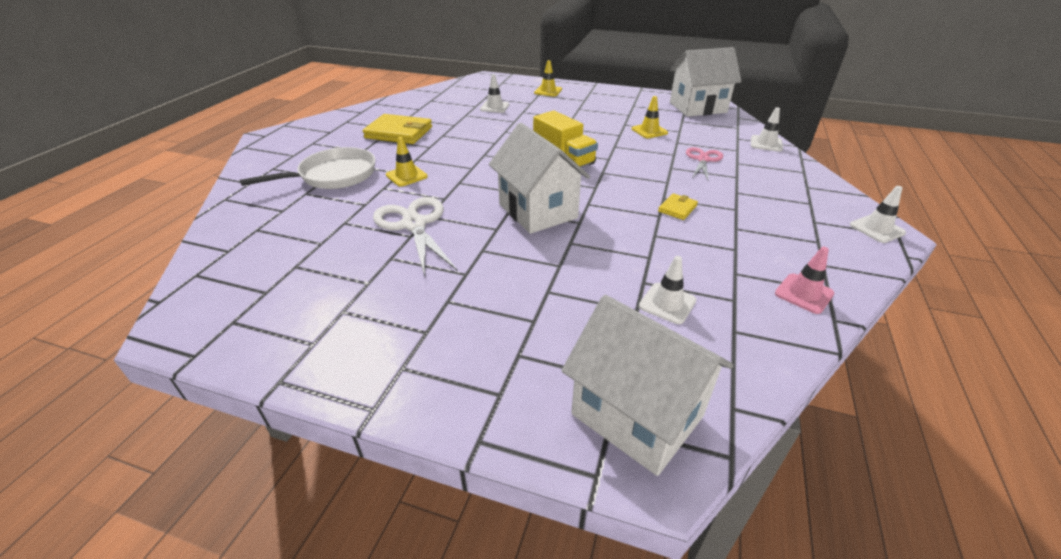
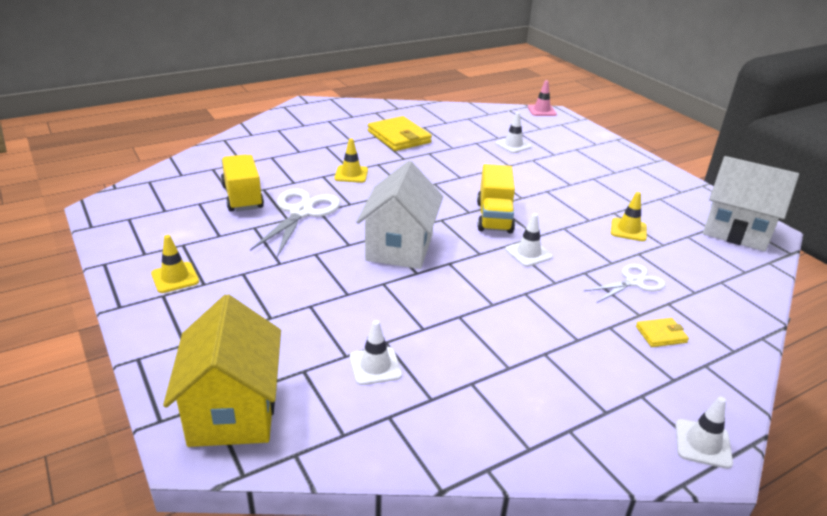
camera: 40 degrees right, 5 degrees down
white pan [240,147,375,189] -> none
yellow traffic cone [534,60,562,96] -> yellow traffic cone moved to [151,235,199,293]
white house [561,295,734,476] -> yellow house [163,294,281,447]
yellow wallet [658,193,698,220] -> yellow wallet moved to [636,318,689,347]
pink scissors [686,147,723,181] -> white scissors [584,264,666,303]
white traffic cone [751,107,783,152] -> white traffic cone moved to [505,213,553,267]
pink traffic cone [775,247,834,314] -> pink traffic cone moved to [528,80,557,116]
none -> yellow truck [221,154,264,212]

